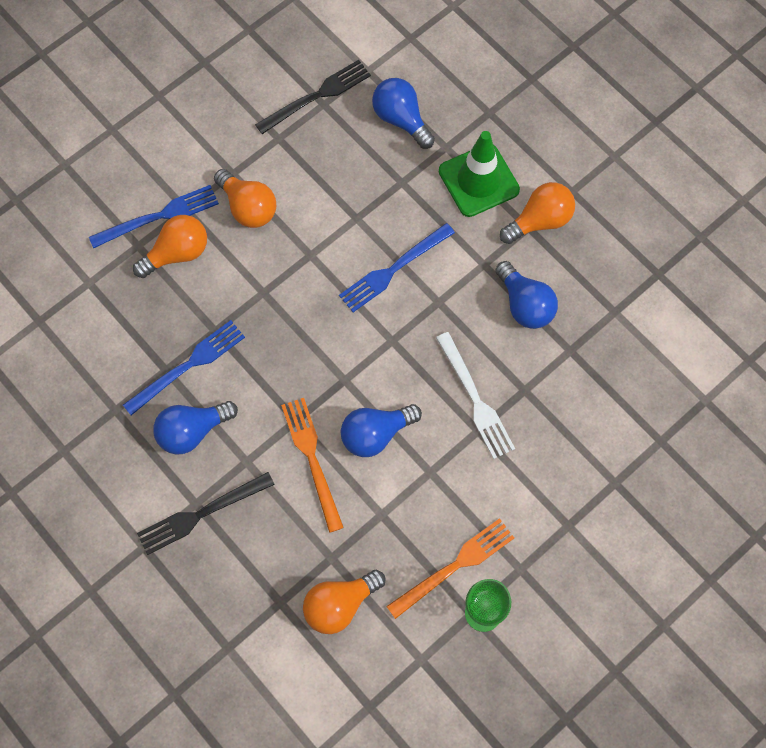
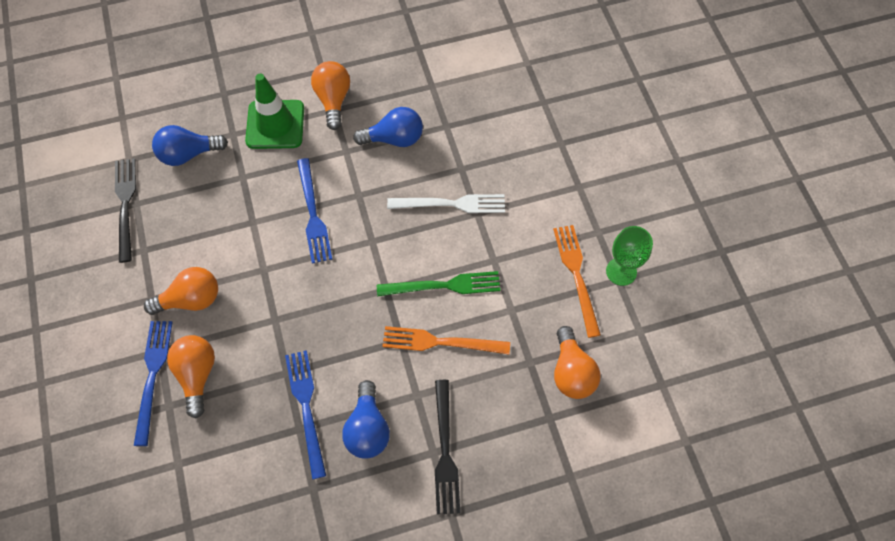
camera: 65 degrees left, 5 degrees down
blue light bulb [341,404,422,457] -> green fork [377,271,500,296]

